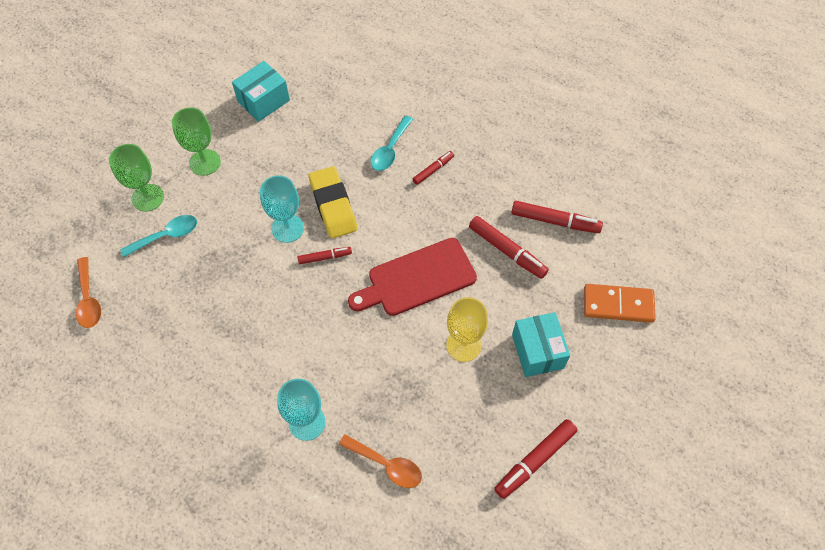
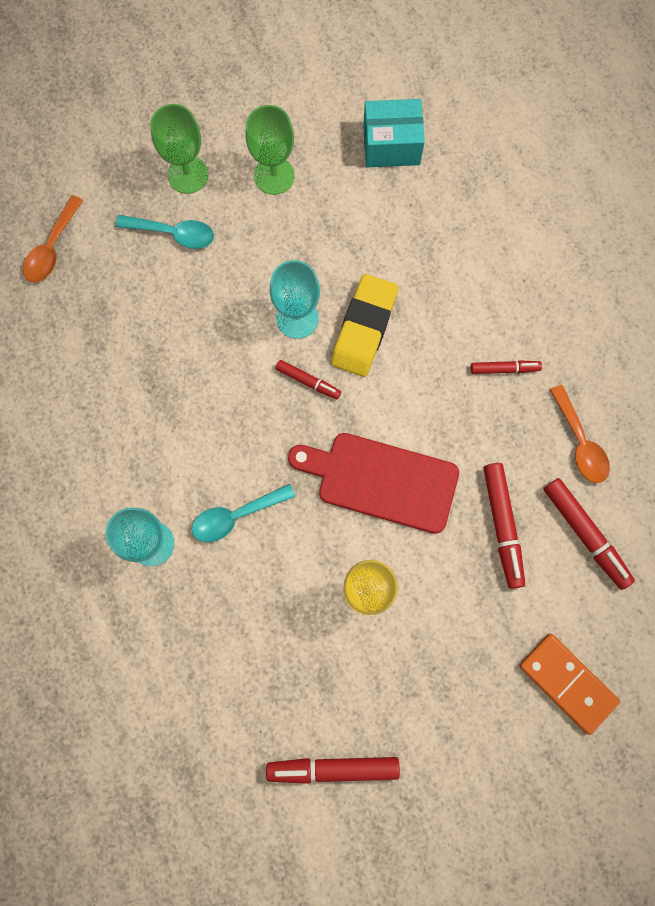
camera: 40 degrees right, 15 degrees up
orange spoon [339,434,422,488] -> orange spoon moved to [550,385,610,483]
turquoise spoon [371,116,413,171] -> turquoise spoon moved to [192,484,295,542]
turquoise box [512,312,570,377] -> none

